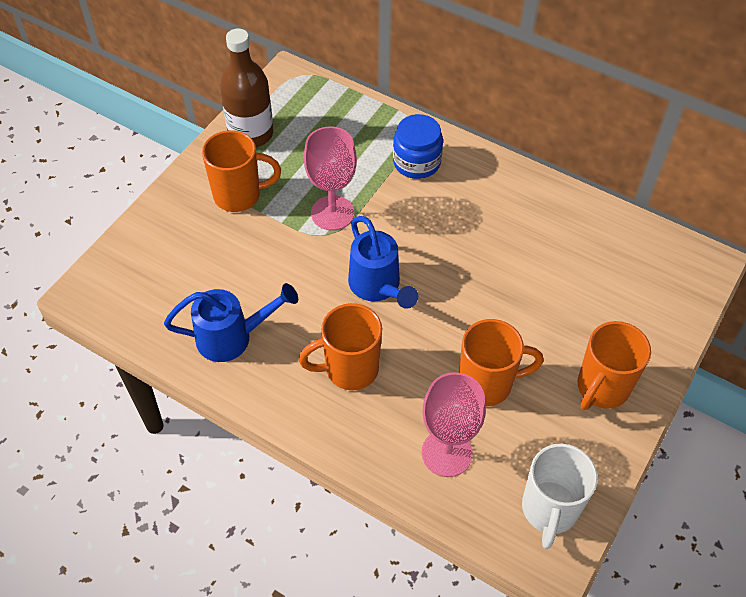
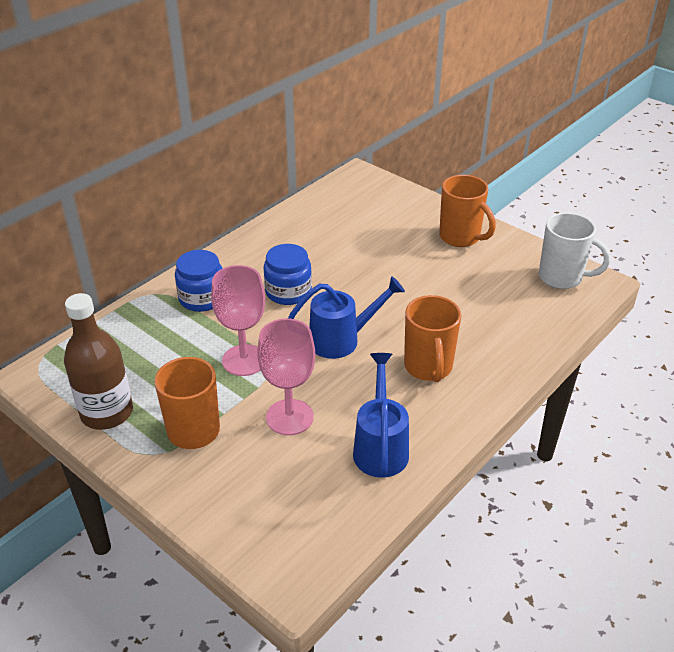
camera: 80 degrees left, 15 degrees down
pink goblet [422,372,486,477] -> pink goblet moved to [257,319,315,435]
orange mug [459,319,544,406] -> none
none -> blue jar [264,244,312,305]

